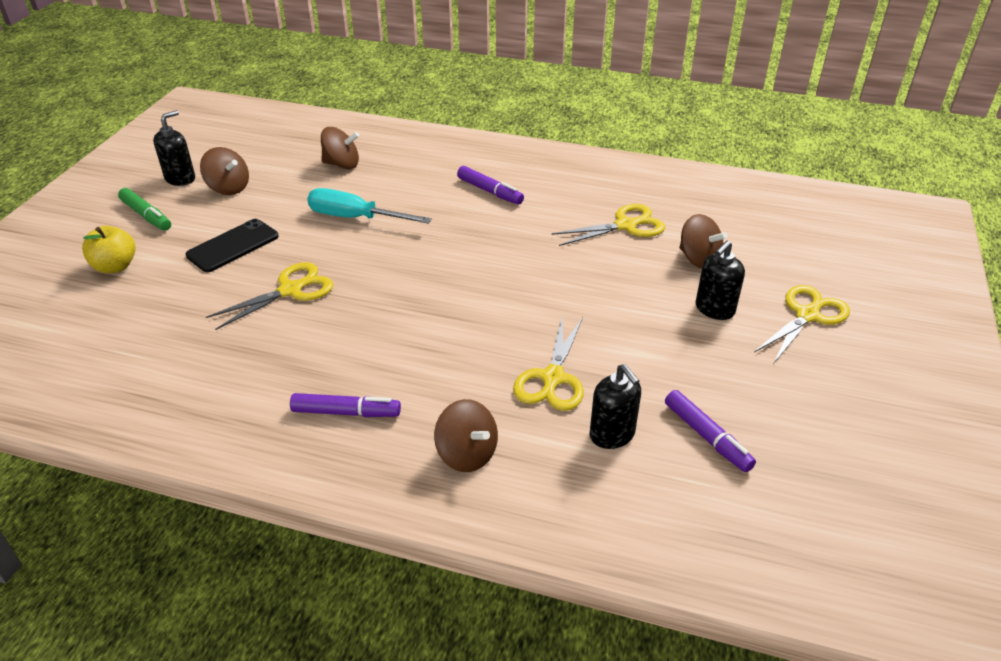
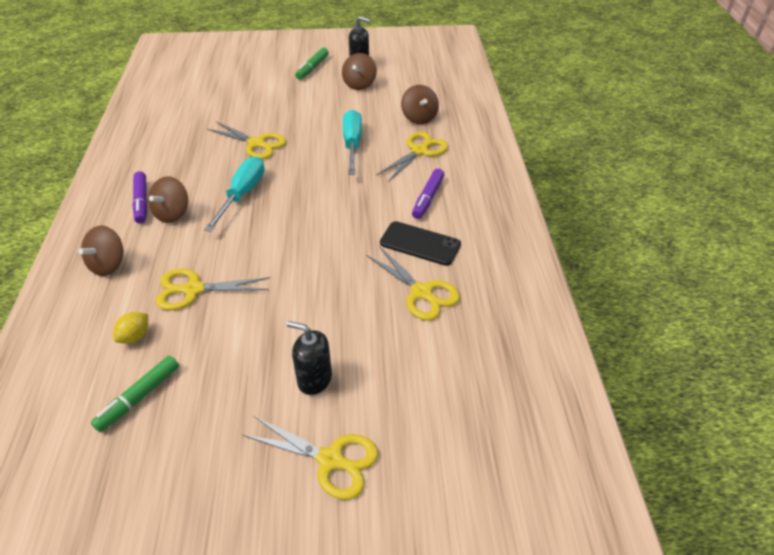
camera: 70 degrees right, 5 degrees up
yellow apple [82,226,136,274] -> none
black phone [186,219,279,272] -> black phone moved to [380,221,461,266]
black soap dispenser [589,364,641,449] -> yellow lemon [113,312,148,344]
purple marker [665,390,756,472] -> green marker [91,356,179,432]
brown spinning top [679,214,727,268] -> brown spinning top moved to [148,176,188,223]
none -> turquoise screwdriver [204,156,265,232]
none -> yellow scissors [376,132,449,182]

